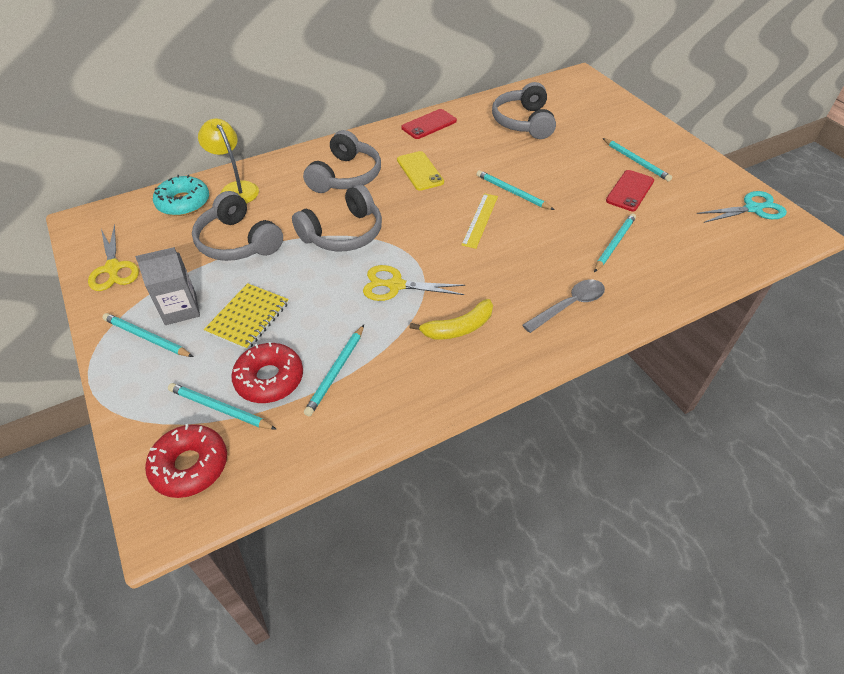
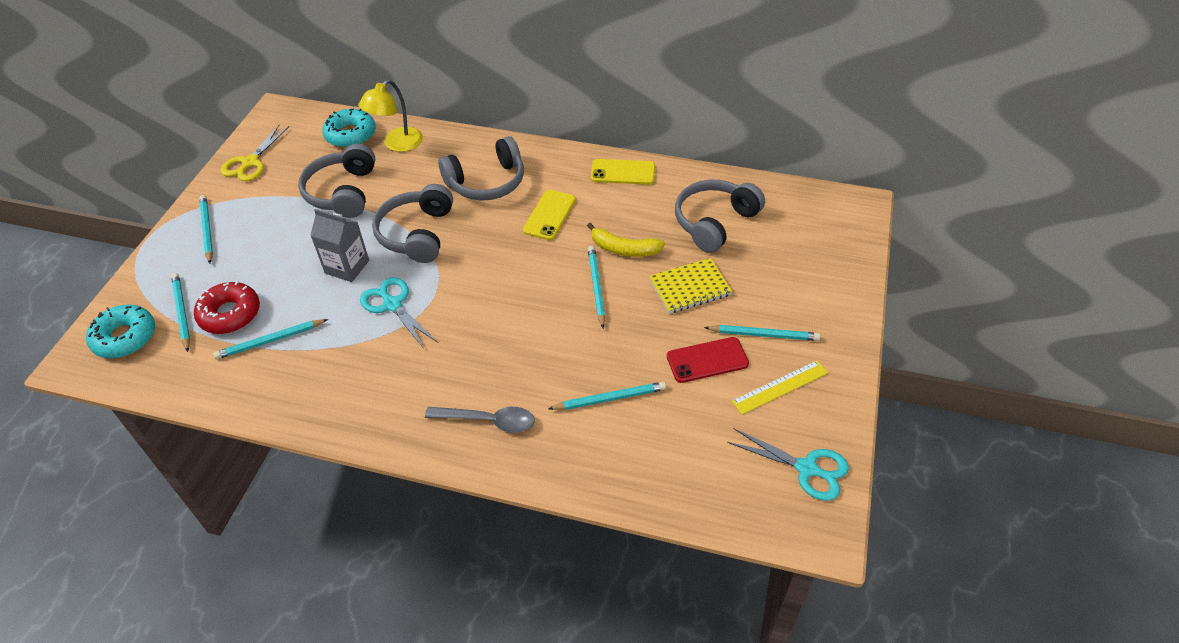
camera: 45 degrees right, 0 degrees up
grey carton [135,247,200,325] -> grey carton moved to [310,209,369,282]
red donut [145,424,227,498] -> turquoise donut [86,304,155,358]
yellow lamp [198,118,259,203] -> yellow lamp turned 150 degrees counterclockwise [358,80,423,152]
yellow notebook [204,283,289,350] -> yellow notebook moved to [649,258,732,313]
grey headphones [292,184,382,251] -> grey headphones turned 90 degrees clockwise [372,184,453,263]
yellow scissors [363,265,465,301] -> turquoise scissors [360,277,437,349]
red phone [401,109,457,139] -> yellow phone [591,159,655,185]
yellow banana [410,299,493,339] -> yellow banana moved to [587,222,665,257]
yellow ruler [462,193,498,249] -> yellow ruler moved to [731,360,828,415]
turquoise pencil [603,138,672,182] -> turquoise pencil turned 90 degrees counterclockwise [704,325,821,341]

